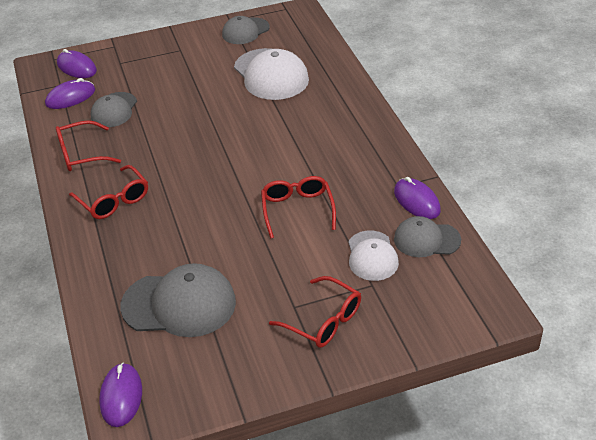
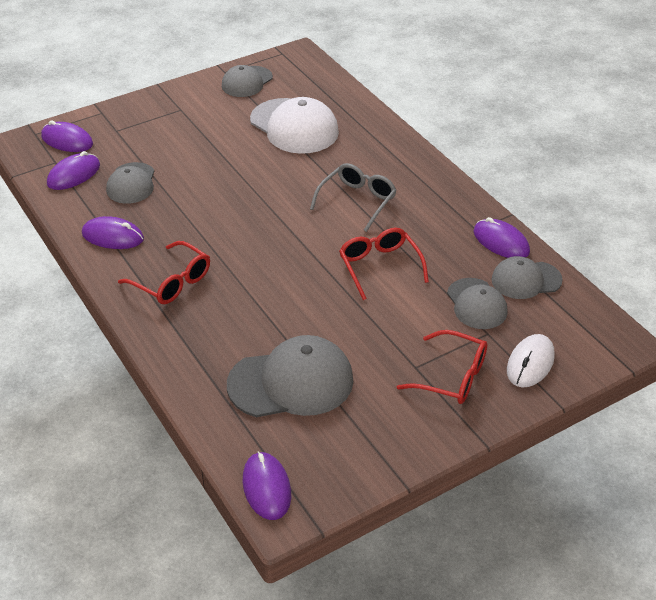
camera: 15 degrees left, 0 degrees up
red glasses [56,120,121,171] -> purple mouse [82,216,144,249]
white cap [348,230,399,281] -> grey cap [447,278,508,329]
none -> grey glasses [310,163,397,232]
none -> white mouse [507,334,555,388]

